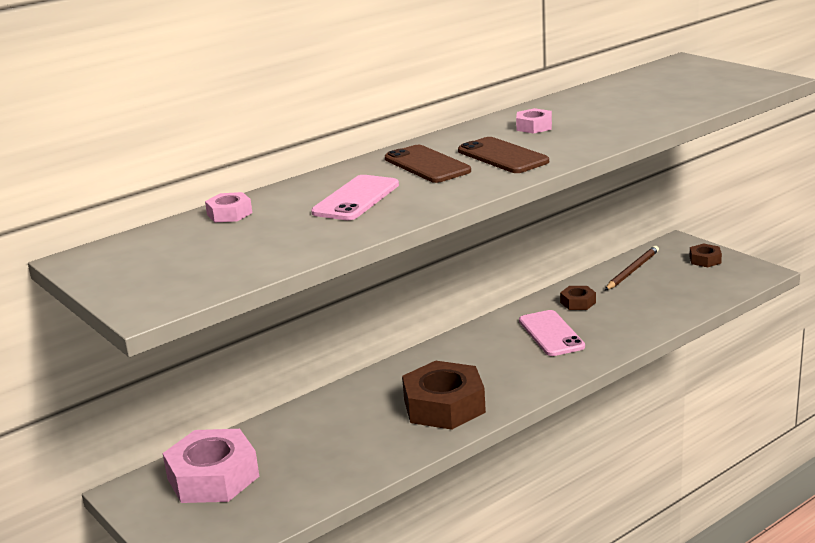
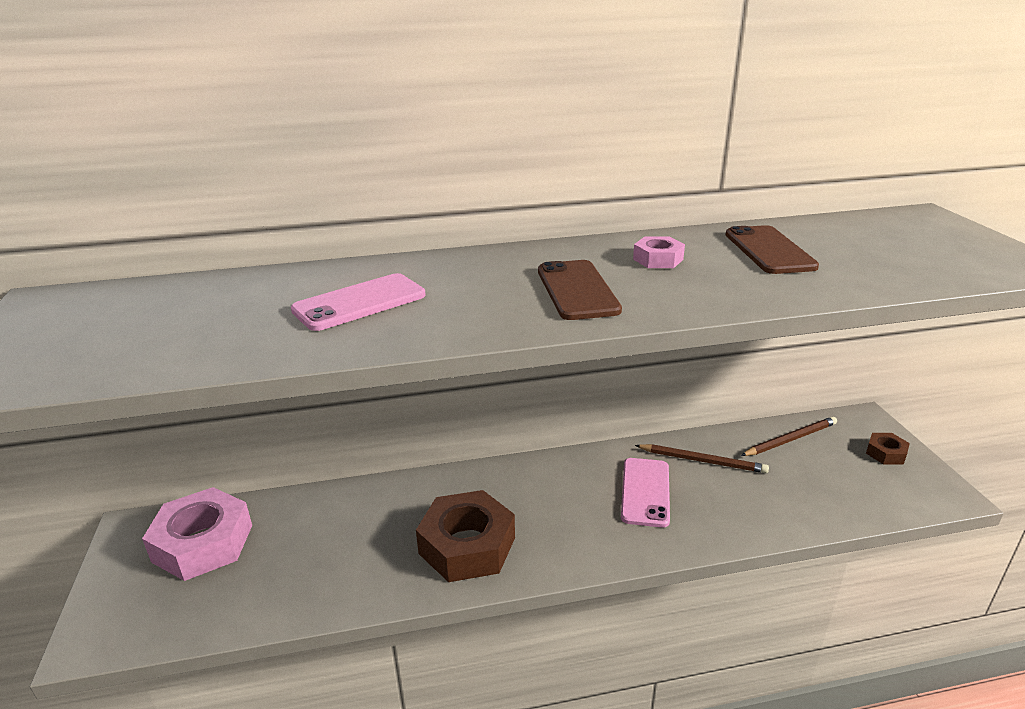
camera: 25 degrees right, 5 degrees up
pink nut [205,192,252,222] -> none
brown phone [385,145,471,183] -> brown phone moved to [725,225,819,274]
brown nut [560,286,596,310] -> brown pencil [635,444,769,473]

